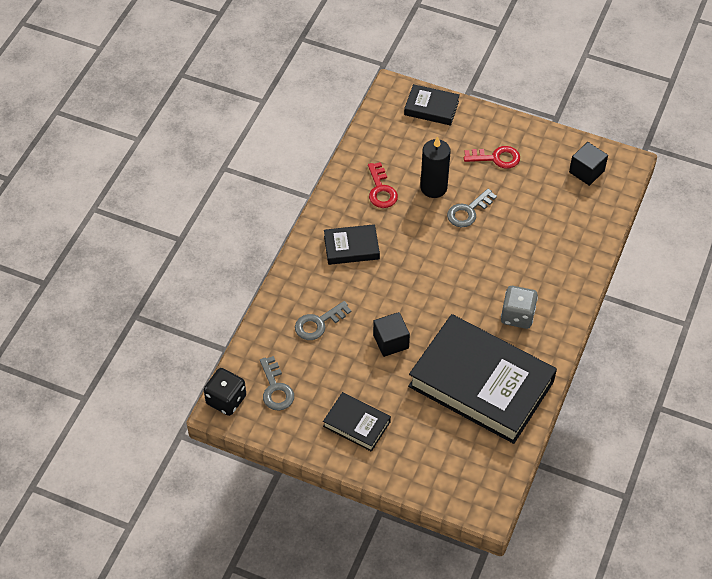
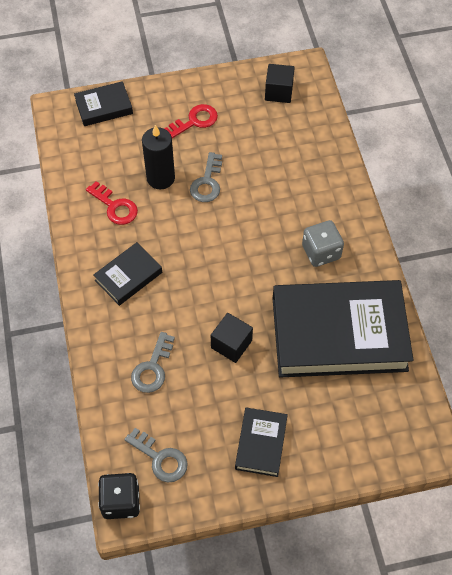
camera: 35 degrees left, 5 degrees up
black book [323,392,391,452] -> black book turned 75 degrees counterclockwise [235,407,288,477]

